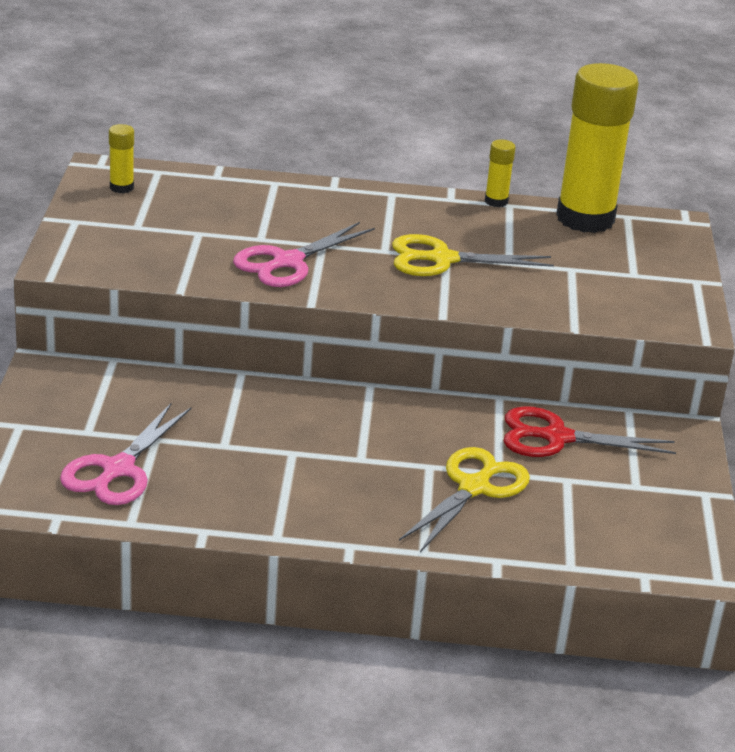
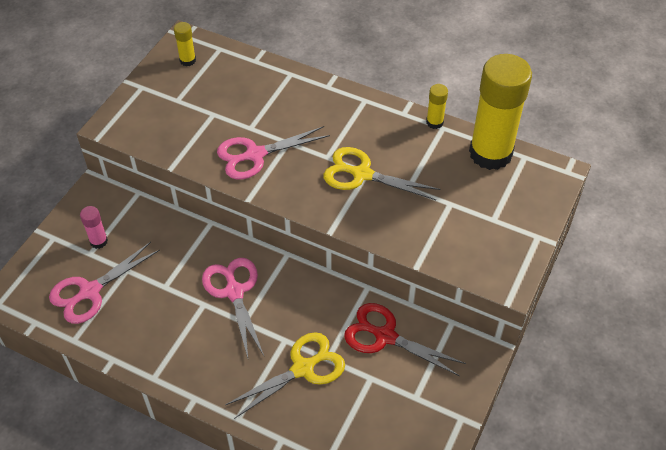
camera: 25 degrees right, 20 degrees up
none -> pink glue stick [80,206,108,249]
none -> pink scissors [202,258,264,358]

